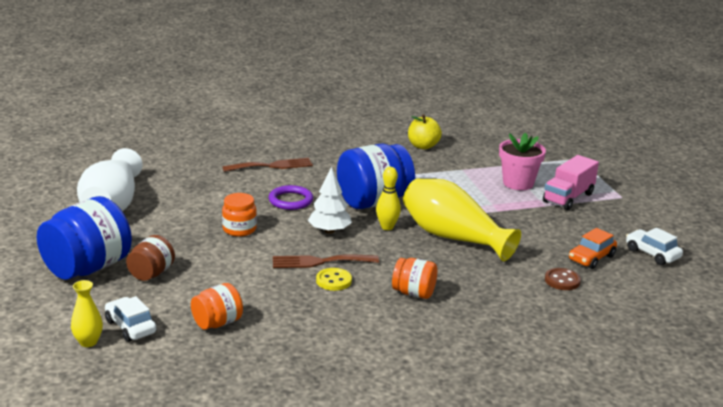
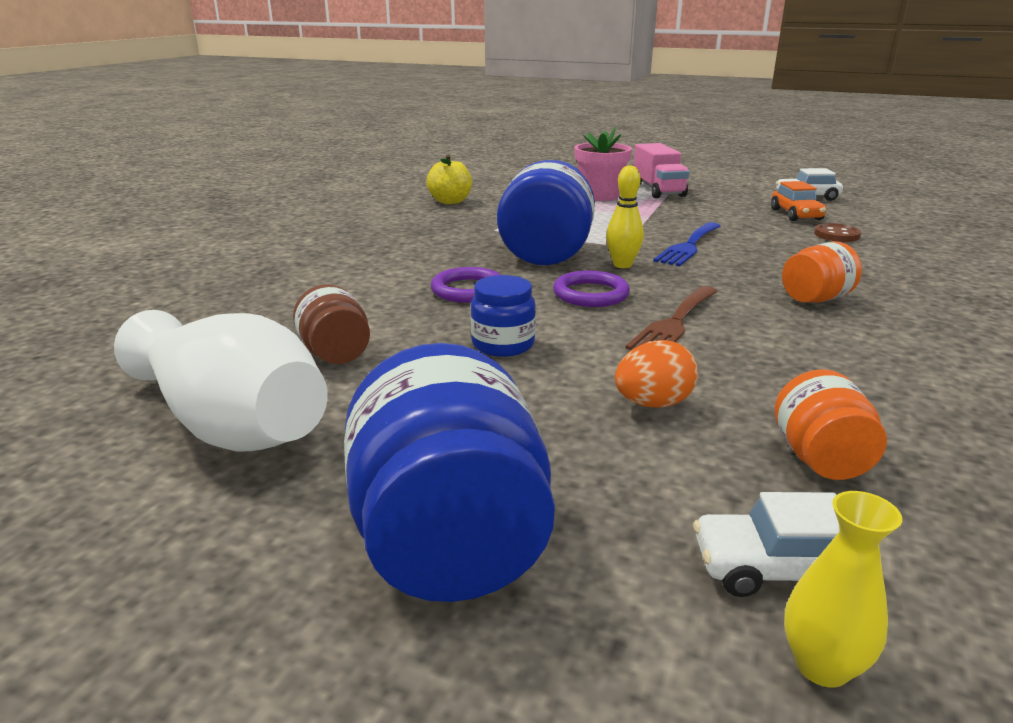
camera: 50 degrees left, 0 degrees up
brown jar [126,235,175,281] -> brown jar moved to [293,284,370,364]
brown fork [222,158,313,172] -> none
orange jar [222,193,257,237] -> blue jar [470,275,536,357]
white tree [308,166,352,234] -> purple ring [553,270,630,307]
yellow button [316,268,352,291] -> none
yellow vase [403,179,521,261] -> blue fork [653,222,721,266]
none -> orange egg [615,340,698,408]

